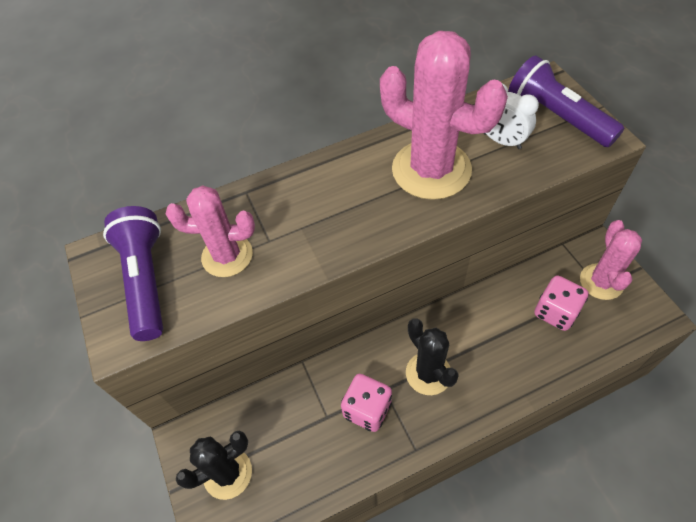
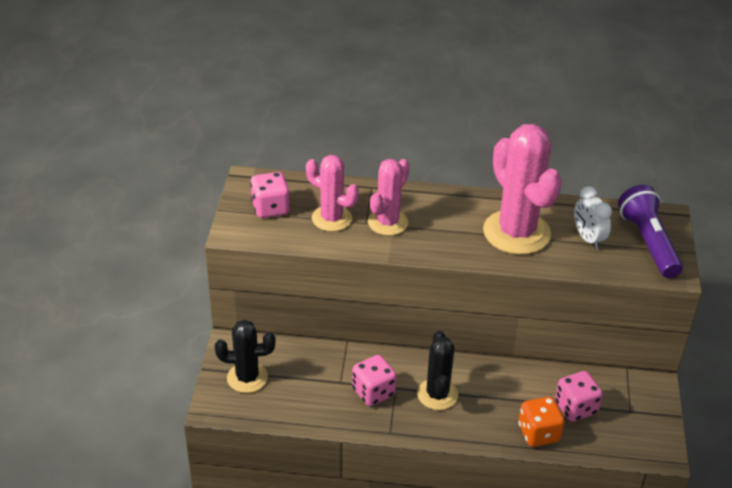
camera: 25 degrees right, 15 degrees down
purple flashlight [103,206,163,341] -> pink dice [250,172,290,218]
pink cactus [580,220,642,300] -> pink cactus moved to [368,159,409,236]
none -> orange dice [519,397,565,447]

